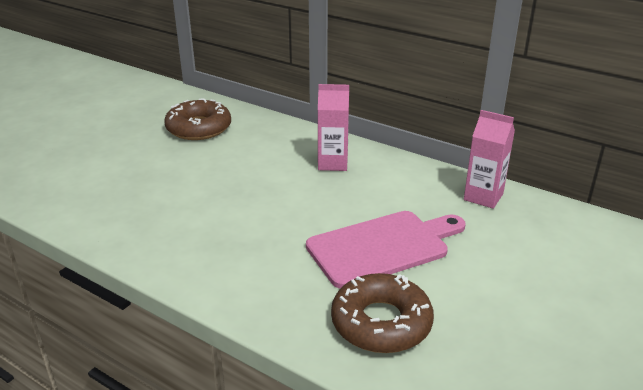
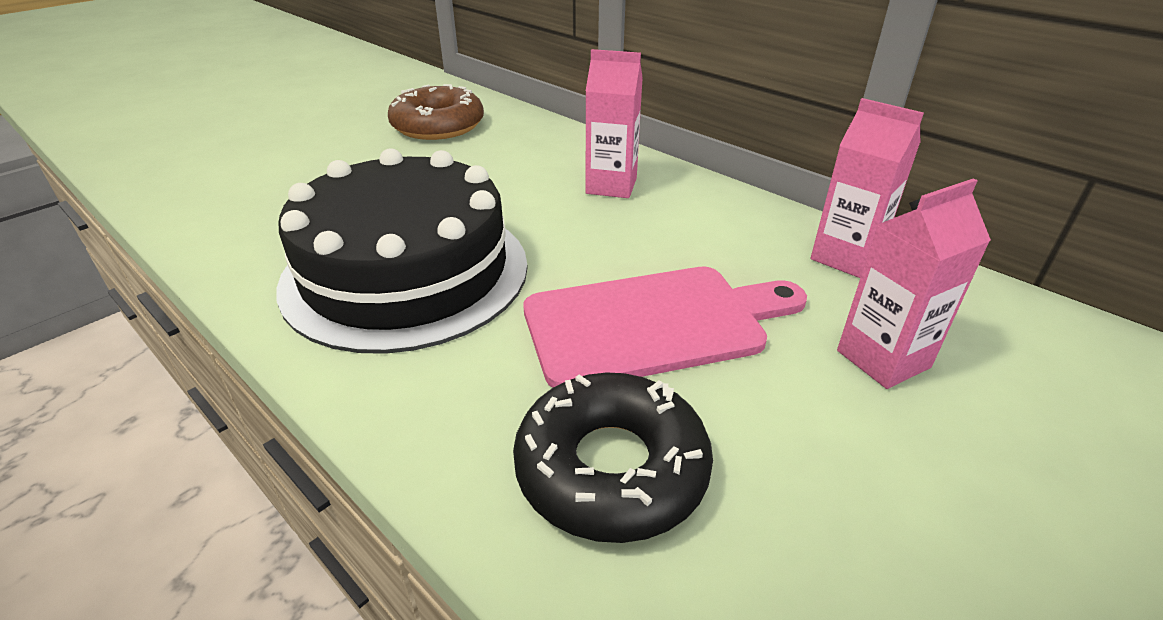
camera: 10 degrees right, 5 degrees up
brown donut [331,273,434,353] -> black donut [513,372,713,543]
none -> black cake [276,148,528,354]
none -> pink carton [837,178,991,389]

